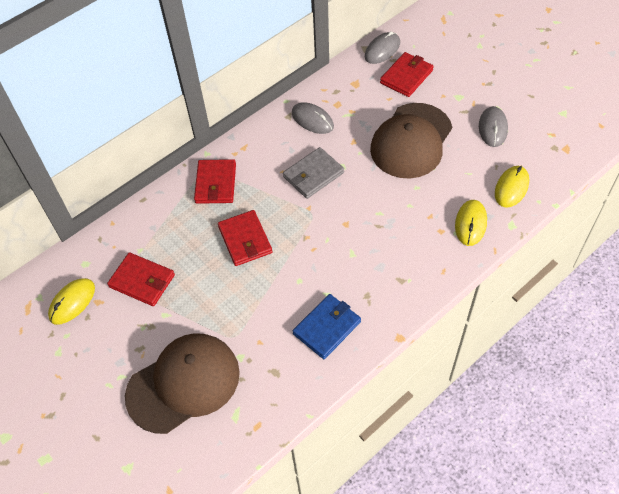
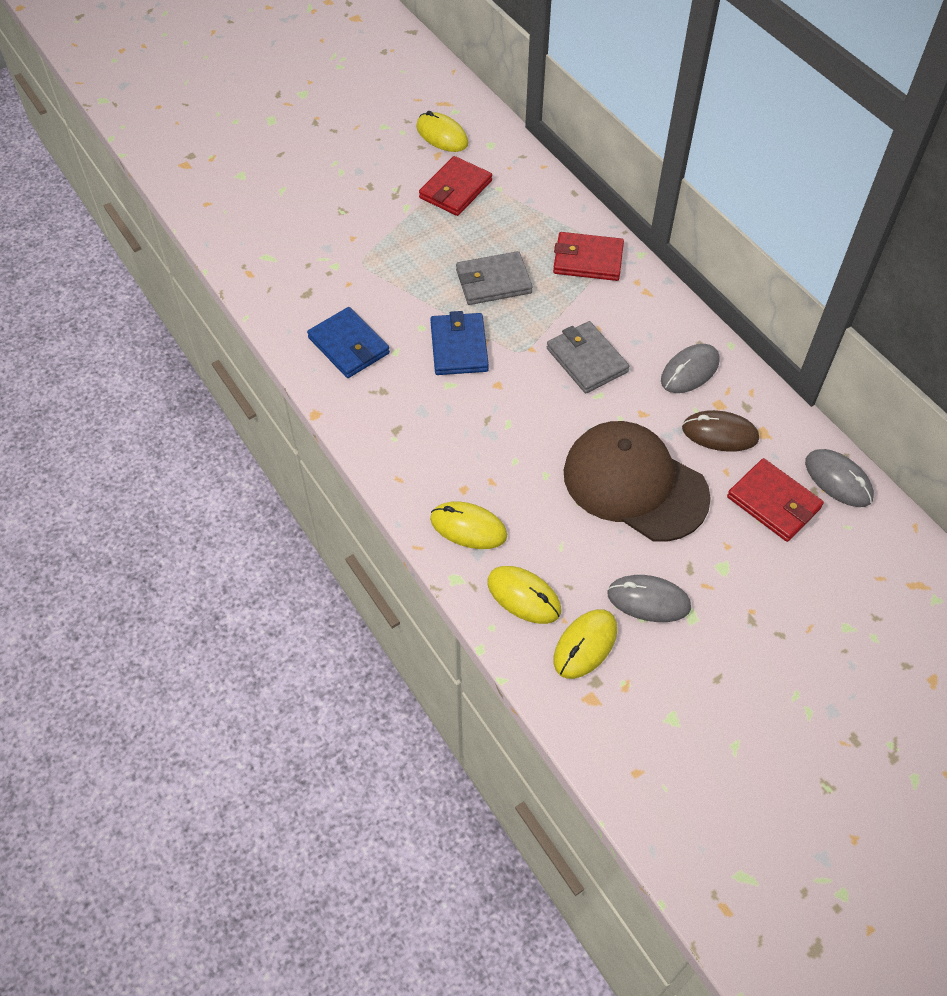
camera: 95 degrees right, 0 degrees up
brown cap [125,333,240,434] -> none
red wallet [218,210,272,266] -> grey wallet [456,251,533,305]
none -> blue wallet [430,311,489,375]
none -> yellow mouse [554,609,617,679]
none -> brown mouse [682,410,759,452]

